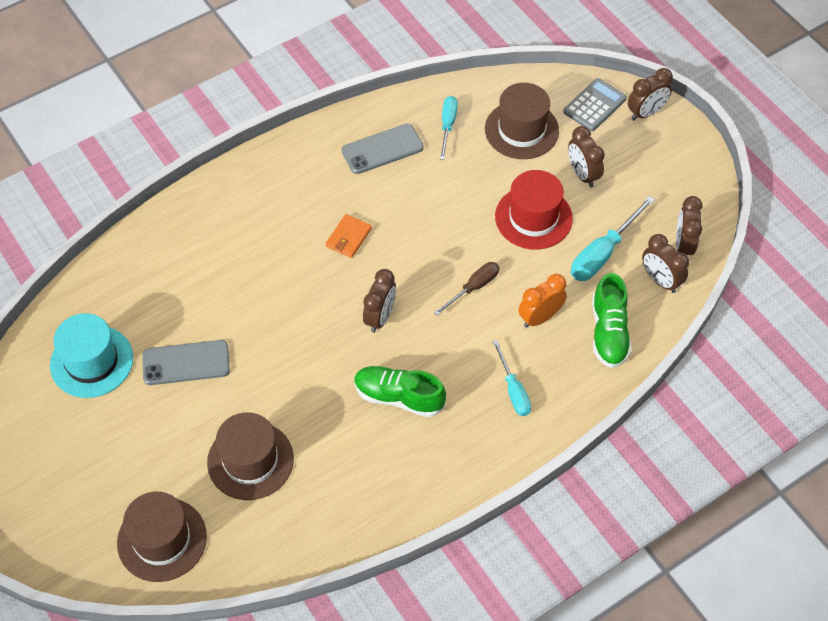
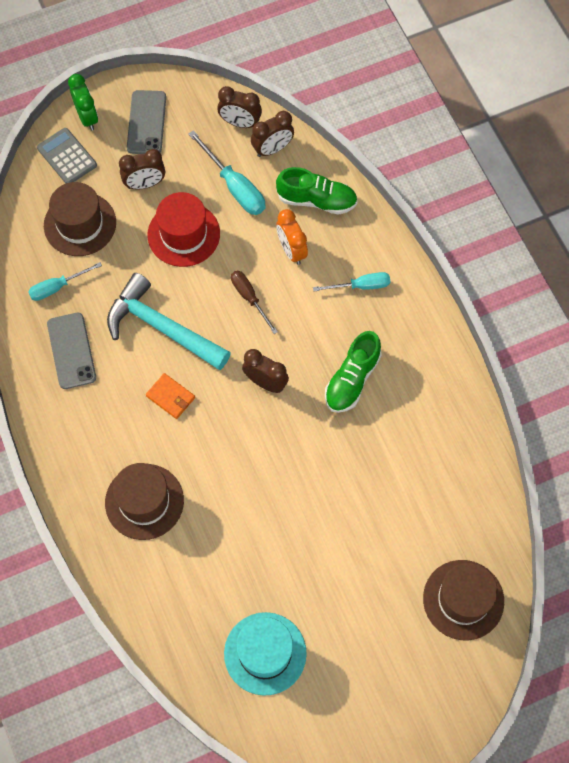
camera: 80 degrees left, 10 degrees up
grey phone [142,340,230,385] -> grey phone moved to [127,90,166,154]
brown hat [207,412,294,500] -> brown hat moved to [105,463,184,540]
turquoise screwdriver [440,96,458,160] -> turquoise screwdriver turned 45 degrees counterclockwise [28,262,102,301]
brown clock [628,68,673,121] -> green clock [68,74,98,130]
none -> turquoise hammer [107,273,231,370]

